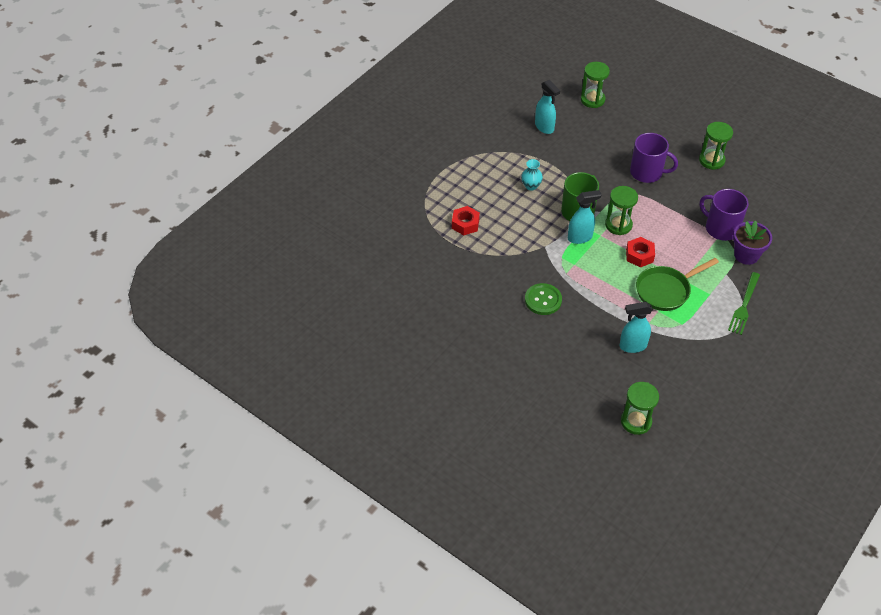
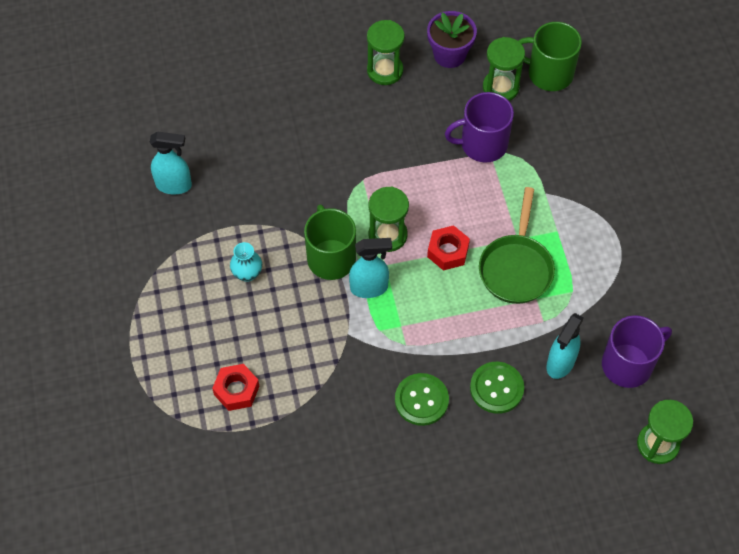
camera: 50 degrees left, 10 degrees up
turquoise spray bottle [568,190,602,244] -> turquoise spray bottle turned 60 degrees clockwise [349,238,392,298]
green hourglass [581,62,610,108] -> green hourglass moved to [483,37,525,101]
purple mug [630,133,678,183] -> purple mug moved to [602,315,672,388]
green fork [728,272,760,335] -> none
purple flower pot [733,220,772,265] -> purple flower pot moved to [427,11,477,68]
none -> green button [470,362,524,414]
none -> green mug [518,22,582,91]

